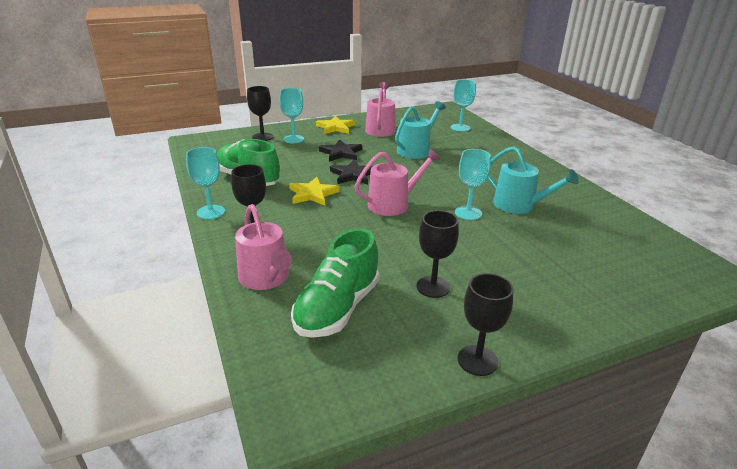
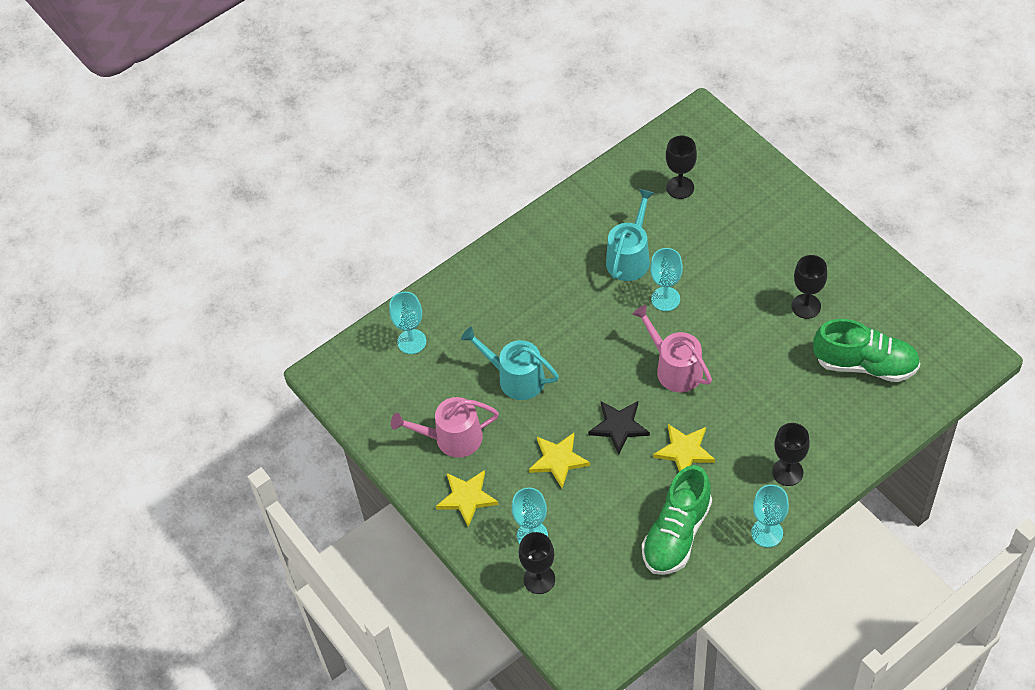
camera: 100 degrees left, 25 degrees up
pink watering can [235,204,292,290] -> none
black star [319,139,362,162] -> yellow star [529,433,590,488]
black goblet [458,273,514,376] -> black goblet moved to [666,136,697,199]

